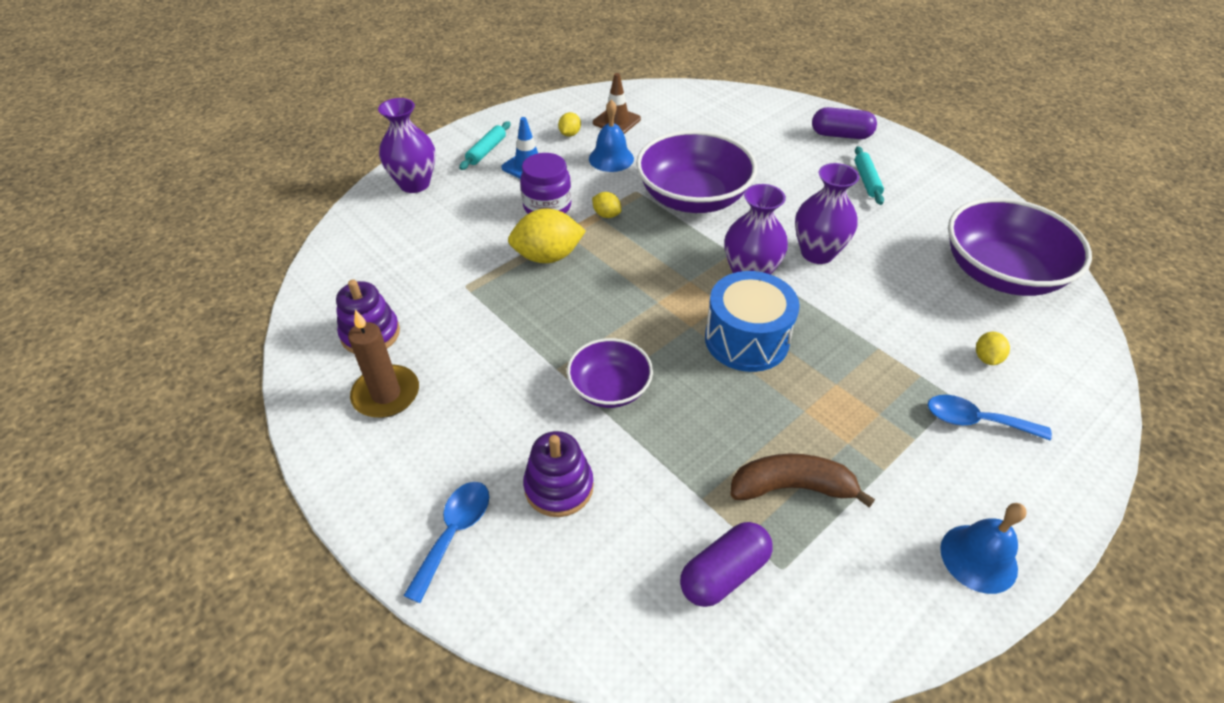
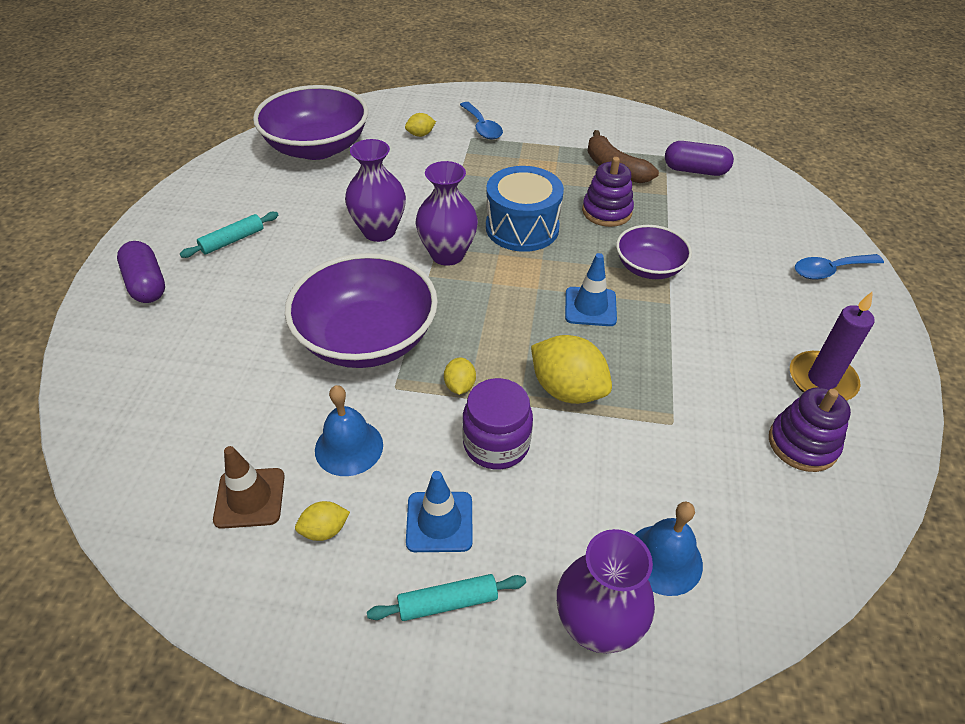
camera: 130 degrees left, 0 degrees up
brown candle [348,310,419,418] -> purple candle [790,291,875,401]
purple stacking toy [523,431,594,517] -> purple stacking toy moved to [582,157,634,227]
blue bell [940,503,1027,594] -> blue bell moved to [634,502,703,596]
none -> blue traffic cone [565,253,617,326]

